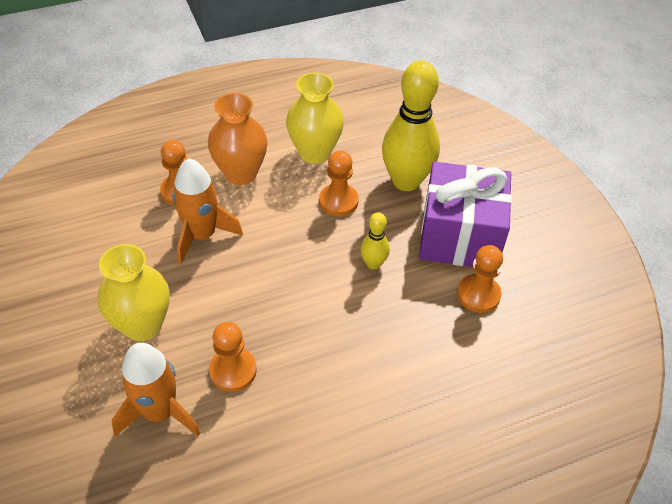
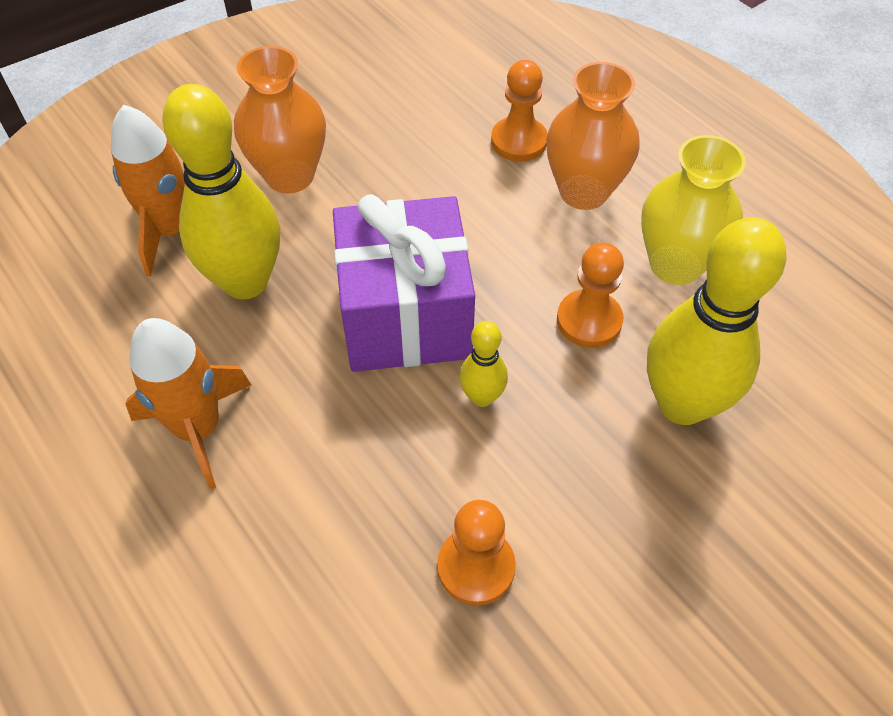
camera: 75 degrees right, 5 degrees up
yellow vase [98,244,169,341] -> orange vase [234,46,326,193]
orange rocket [173,158,243,264] -> orange rocket moved to [125,318,251,489]
orange pawn [209,322,257,392] -> yellow bowling pin [162,84,280,299]
purple gift [419,162,512,267] -> purple gift moved to [333,194,475,372]

